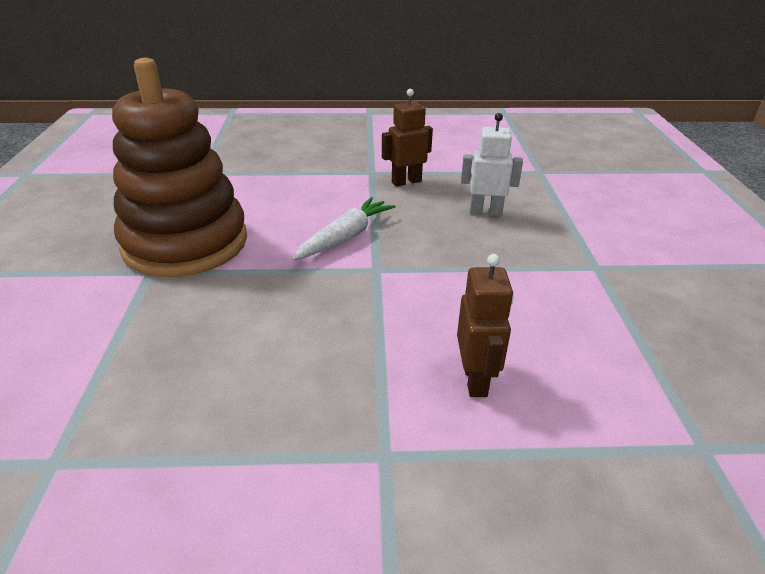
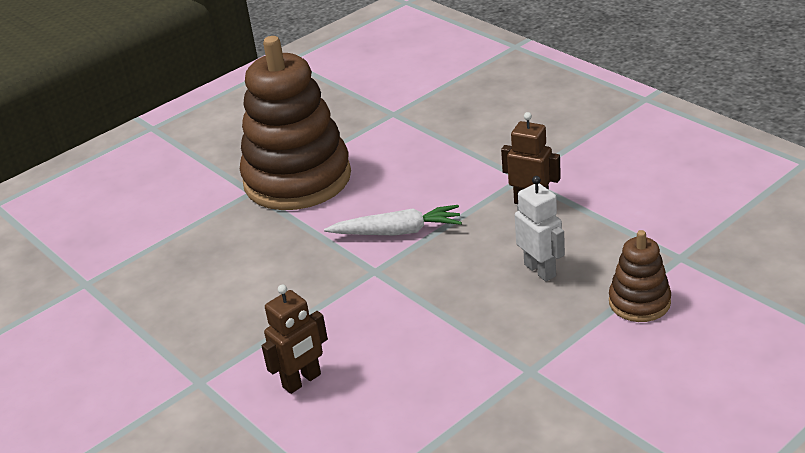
camera: 55 degrees right, 0 degrees up
none -> brown stacking toy [609,230,671,322]

